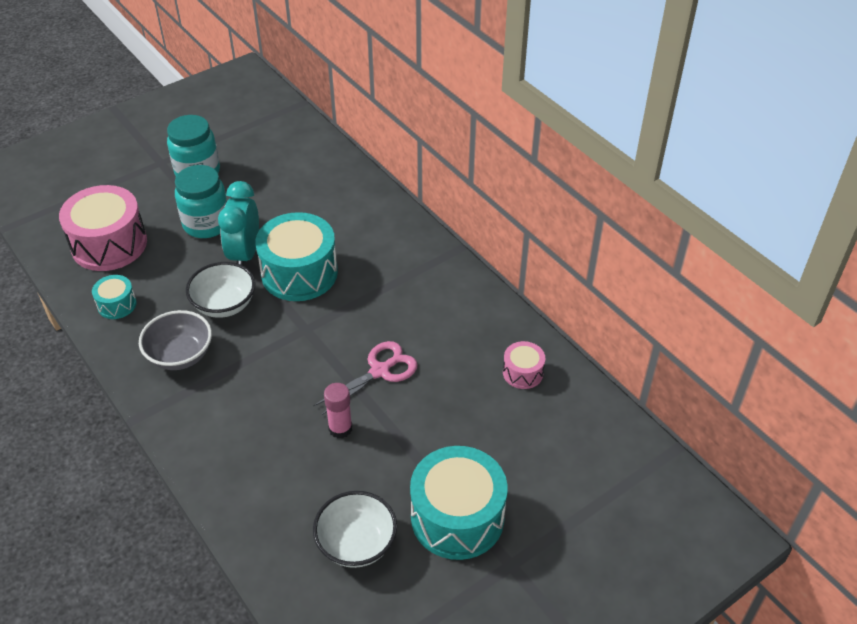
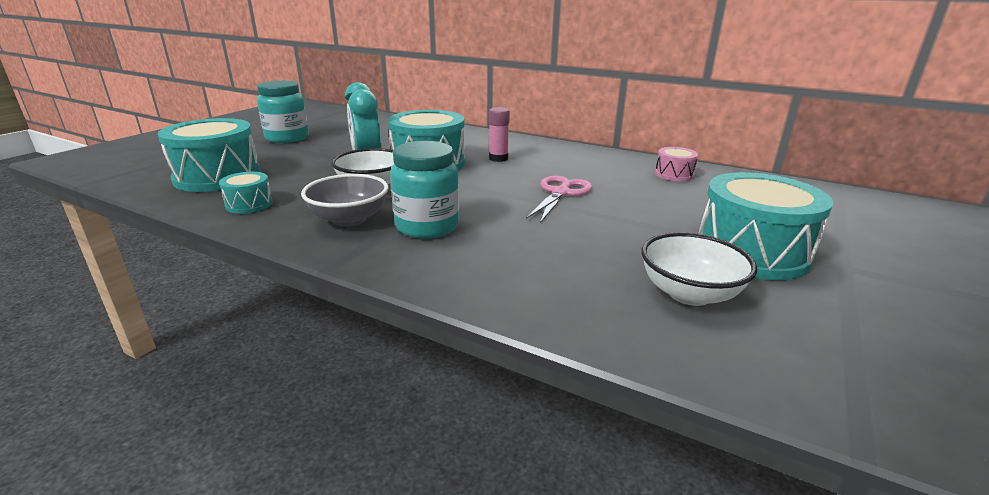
camera: 25 degrees left, 20 degrees down
pink drum [59,185,147,271] -> turquoise drum [158,118,260,192]
turquoise jar [175,165,227,238] -> turquoise jar moved to [390,141,459,238]
pink glue stick [324,383,352,438] -> pink glue stick moved to [489,107,510,162]

